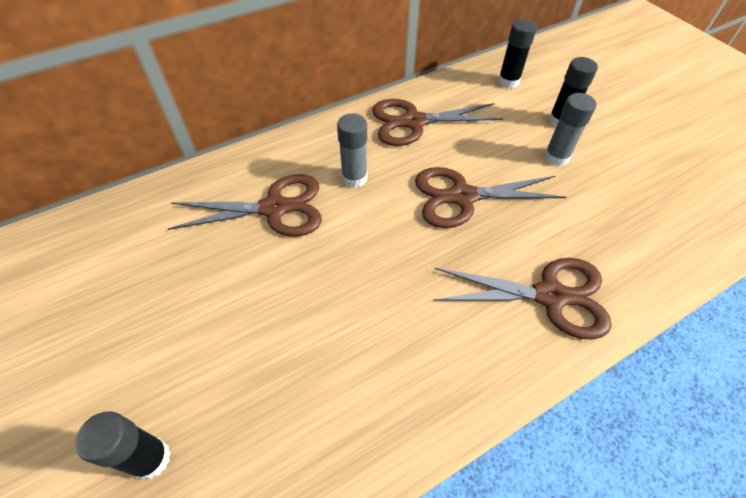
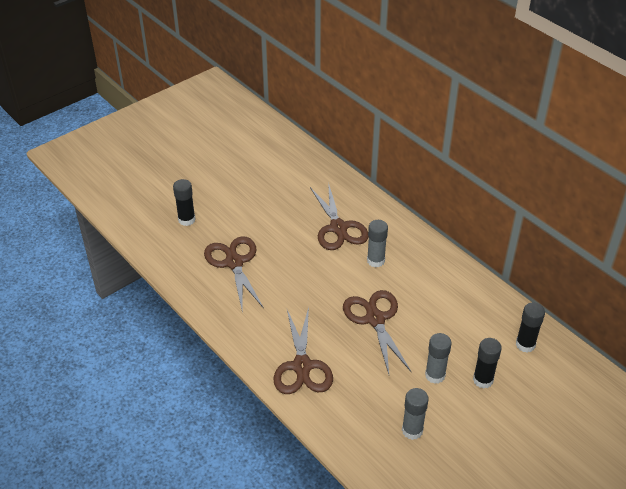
camera: 80 degrees right, 10 degrees down
brown scissors [372,99,504,146] -> brown scissors moved to [204,236,264,311]
none -> grey glue stick [402,388,429,440]

